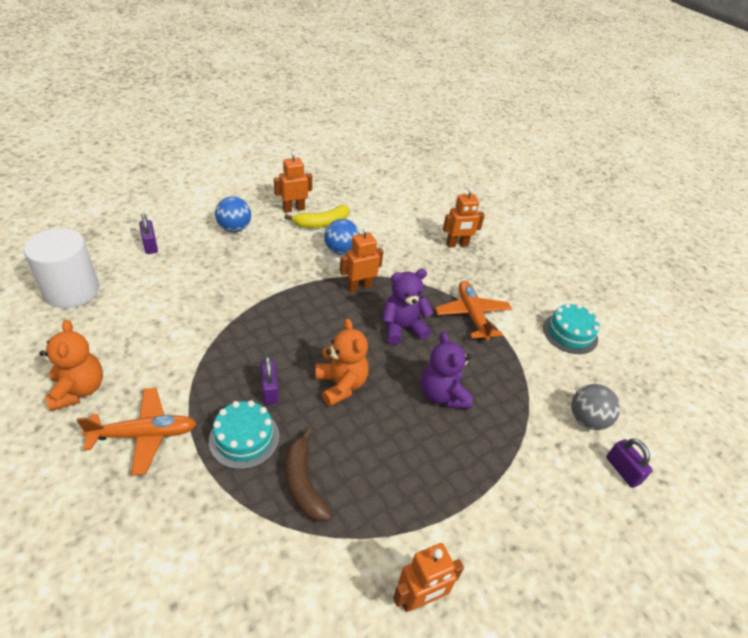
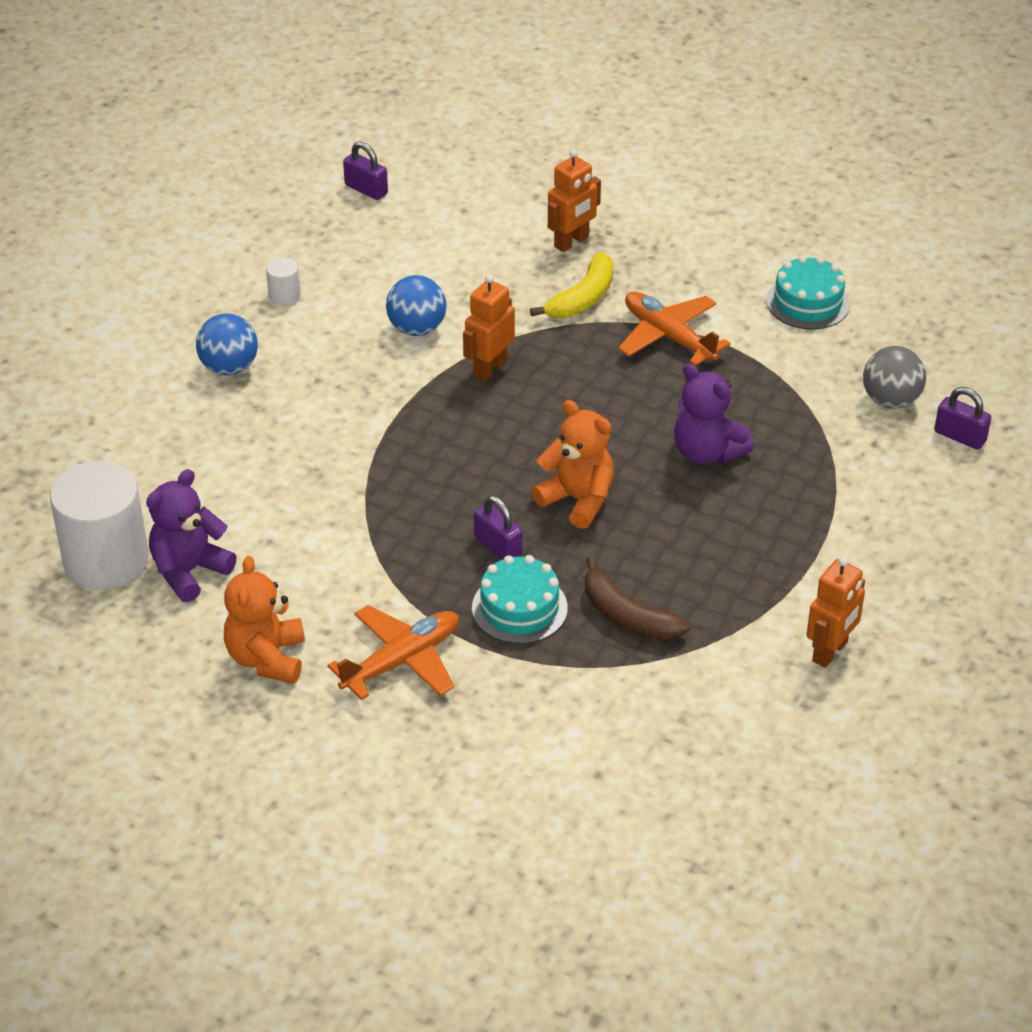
camera: 25 degrees left, 0 degrees up
orange teddy bear [39,320,103,411] -> orange teddy bear turned 135 degrees counterclockwise [224,556,305,684]
purple padlock [139,213,158,254] -> purple padlock moved to [343,141,388,200]
orange robot [274,151,312,213] -> white cylinder [266,257,301,306]
yellow banana [284,205,349,228] -> yellow banana moved to [530,252,613,318]
purple teddy bear [382,269,434,345] -> purple teddy bear moved to [146,469,237,602]

